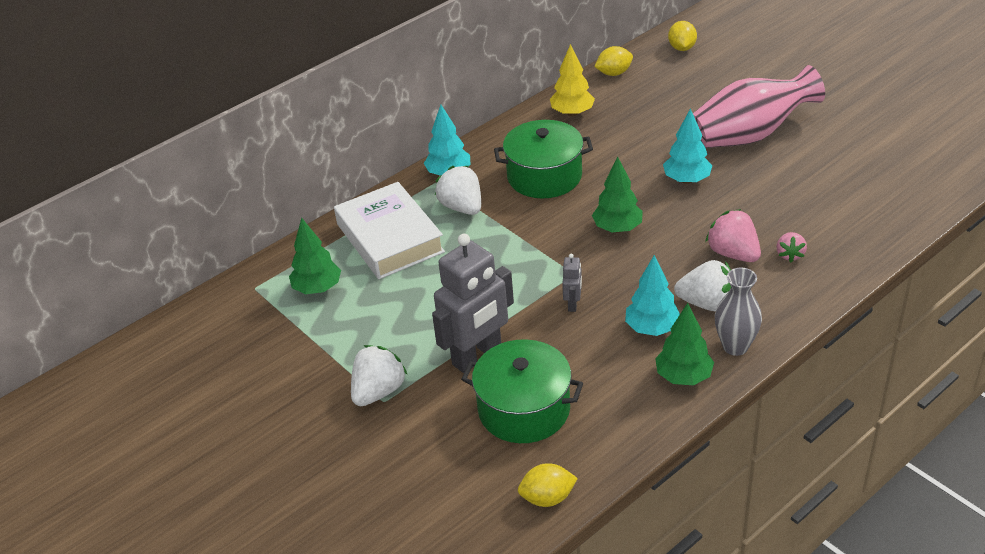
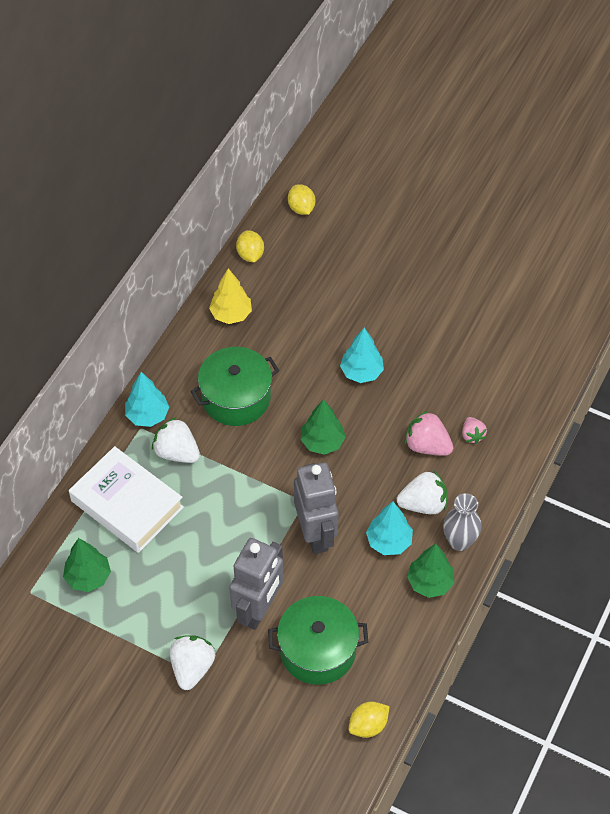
camera: 25 degrees left, 15 degrees up
grey robot [562,254,582,312] -> grey robot [294,462,339,554], size x2.28
yellow lemon [594,46,633,76] -> yellow lemon turned 60 degrees counterclockwise [236,230,264,263]
pink vase [693,65,825,148] -> none

